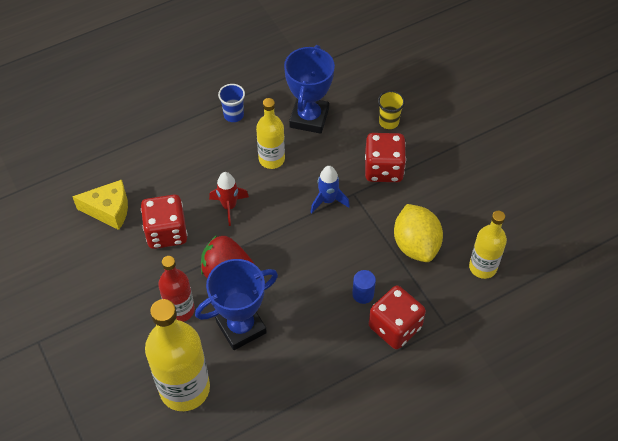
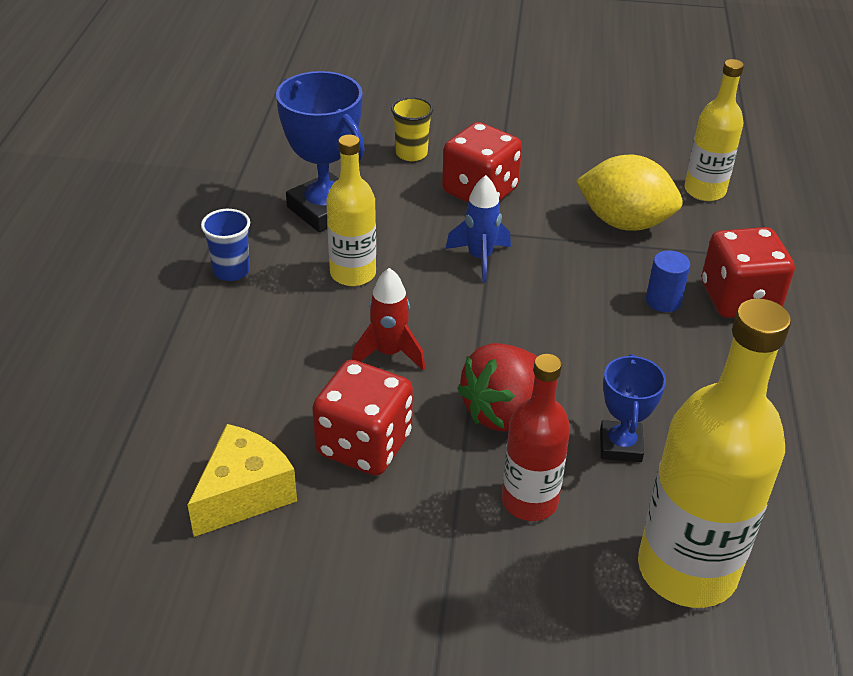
camera: 55 degrees left, 15 degrees down
blue trophy [195,259,278,350] -> blue trophy [600,354,666,462], size x0.58

